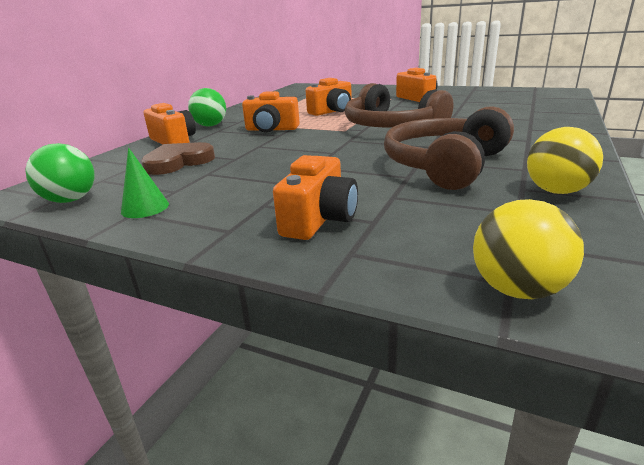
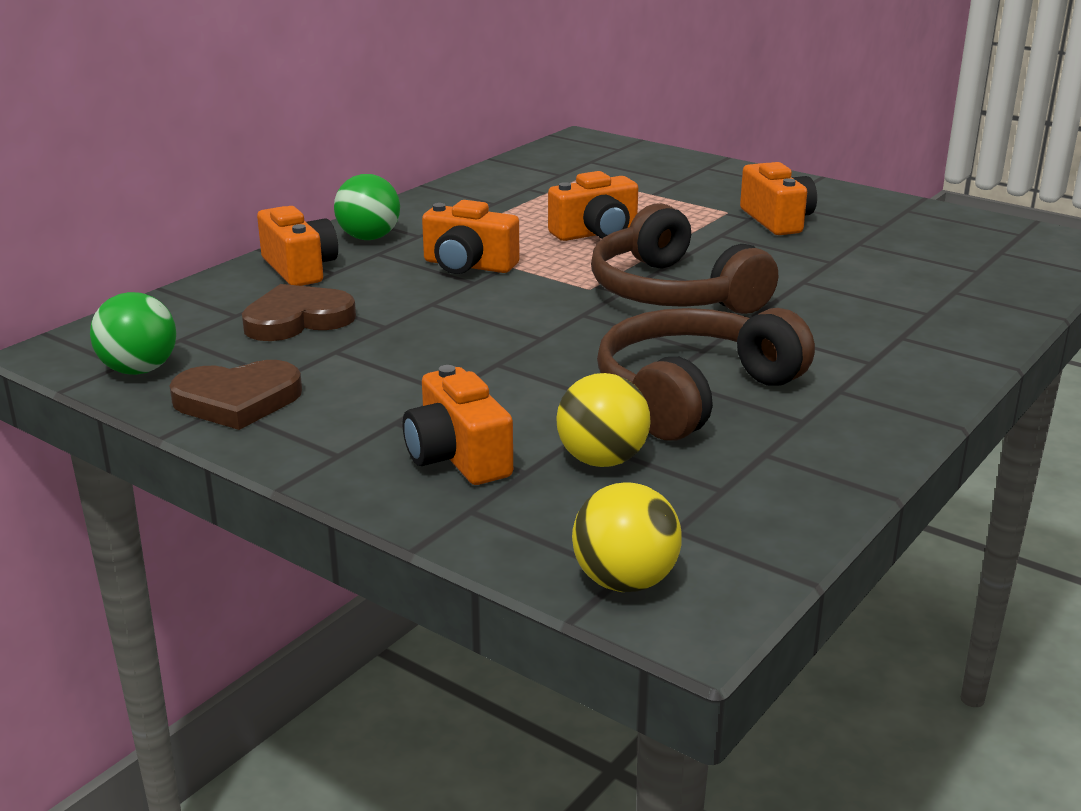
camera: 10 degrees right, 0 degrees up
green cone [121,148,169,218] -> brown heart [169,360,302,430]
orange camera [273,155,358,240] -> orange camera turned 120 degrees clockwise [403,365,513,485]
yellow ball [527,127,603,194] -> yellow ball moved to [556,373,651,467]

